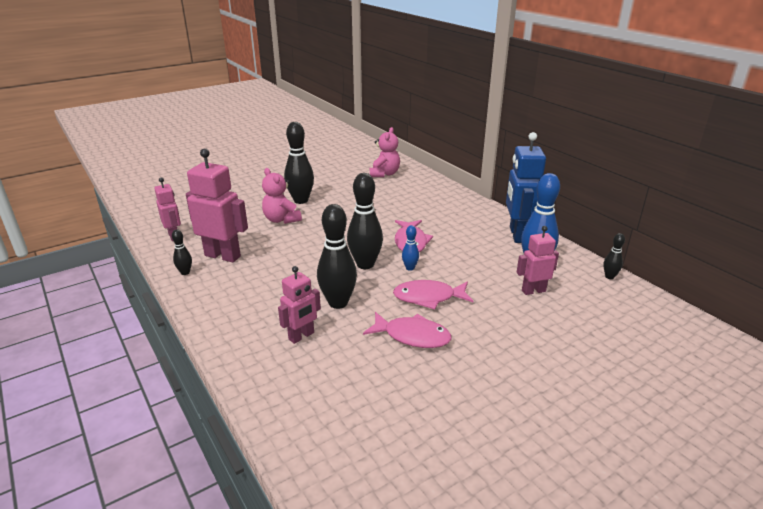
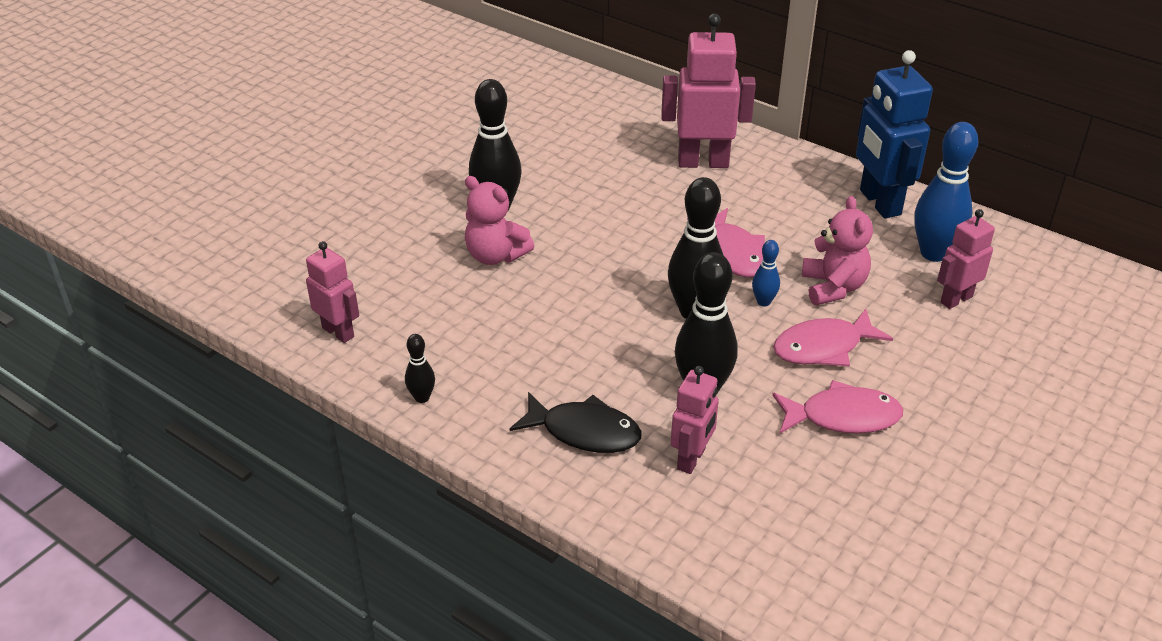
camera: 20 degrees left, 10 degrees up
pink robot [186,148,248,262] -> pink robot moved to [661,14,756,168]
pink teddy bear [370,127,400,177] -> pink teddy bear moved to [802,196,873,305]
black bowling pin [603,233,625,279] -> none
none -> black fish [510,392,642,453]

